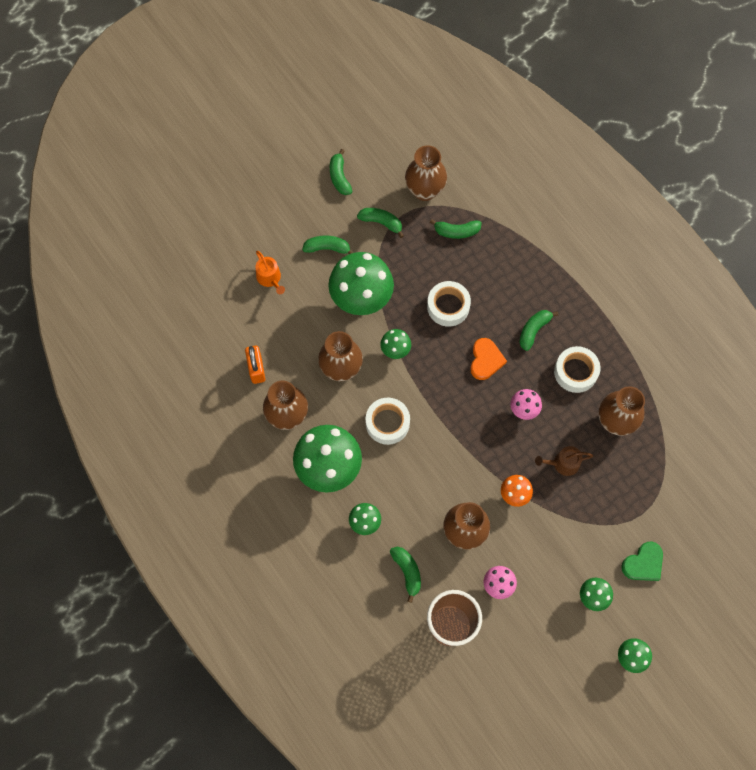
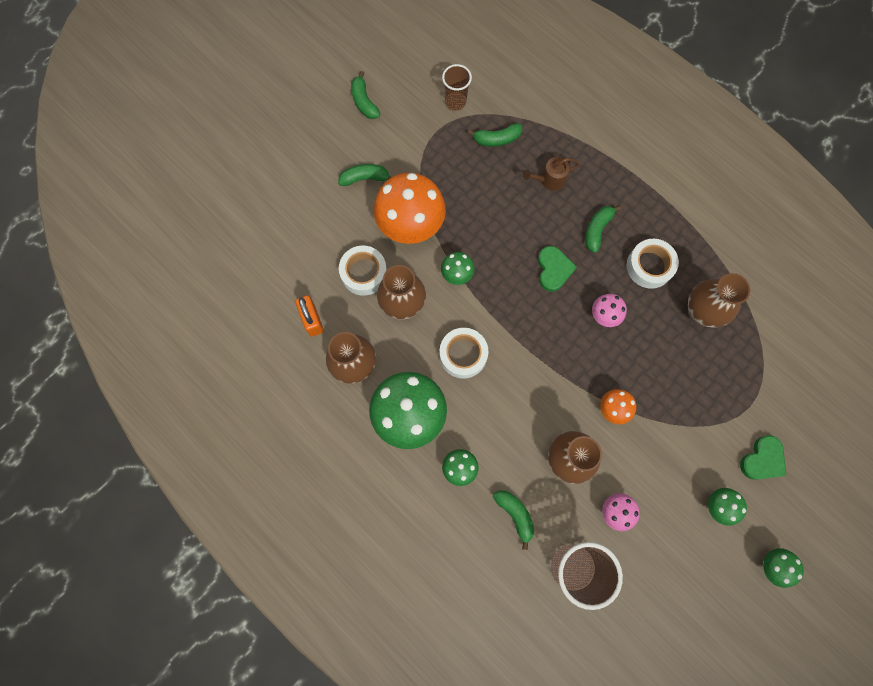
camera: 10 degrees left, 5 degrees up
orange watering can [255,251,285,294] -> none
green mushroom [328,252,394,315] -> orange mushroom [374,173,446,244]
green banana [357,208,404,238] -> none
brown vase [405,145,447,201] -> brown cup [442,64,472,111]
white tape [427,281,471,327] -> white tape moved to [339,246,387,296]
orange heart [470,338,507,380] -> green heart [538,246,577,292]
brown watering can [535,446,593,476] -> brown watering can moved to [523,157,579,191]

